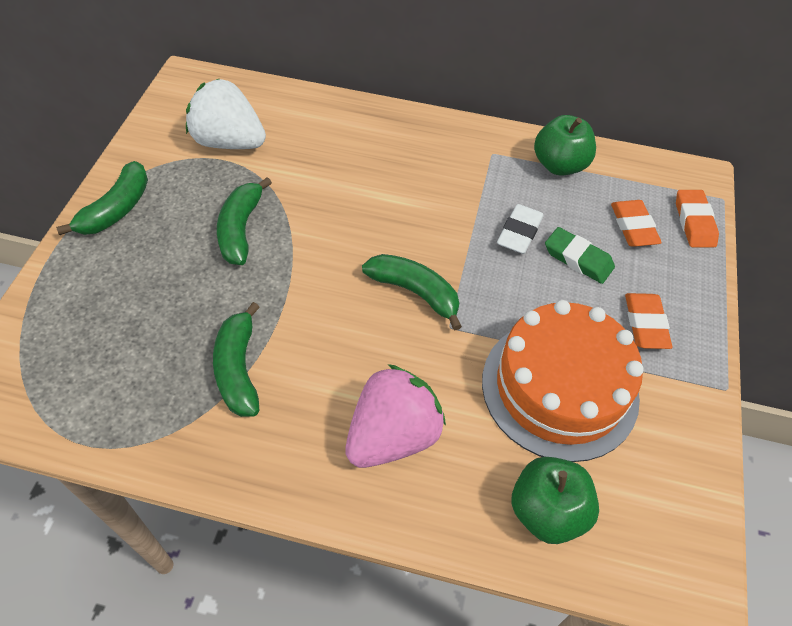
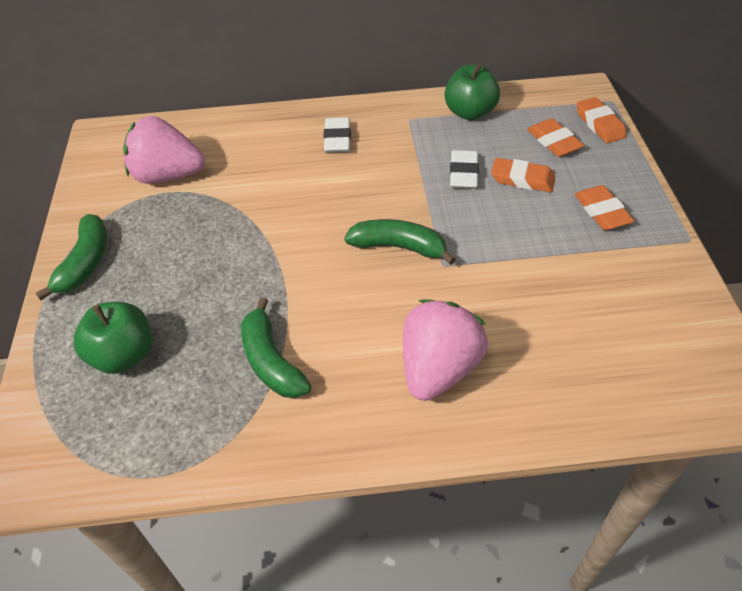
camera: 15 degrees left, 5 degrees down
white strawberry [186,78,266,149] -> pink strawberry [123,116,205,184]
green banana [217,177,272,265] -> none
orange cake [482,300,644,462] -> none
green apple [512,457,599,544] -> green apple moved to [73,302,152,374]
green eraser [545,227,615,284] -> orange eraser [491,158,555,192]
none -> white eraser [324,117,351,153]

